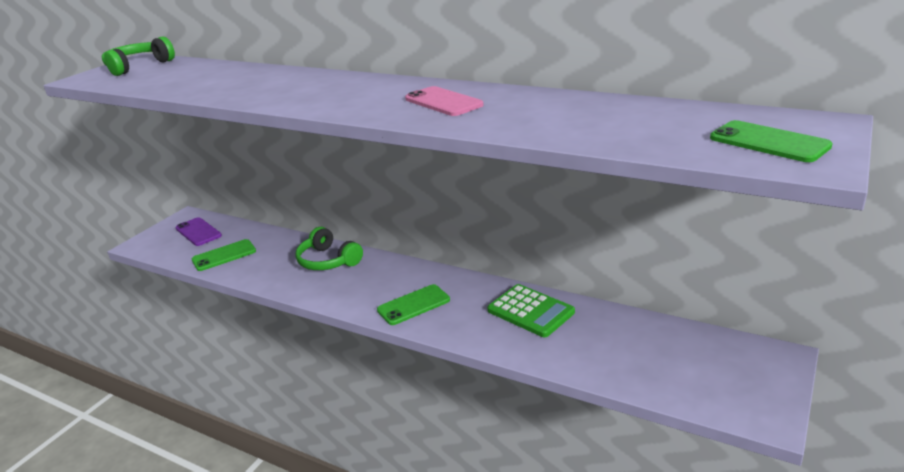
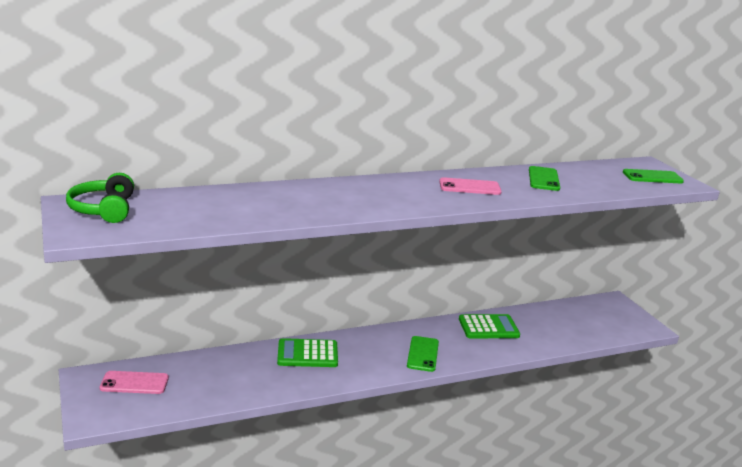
camera: 55 degrees left, 5 degrees down
purple phone [175,217,222,246] -> pink phone [99,371,169,394]
green phone [192,239,256,271] -> green phone moved to [529,166,560,191]
green headphones [296,227,363,270] -> green calculator [277,338,338,367]

